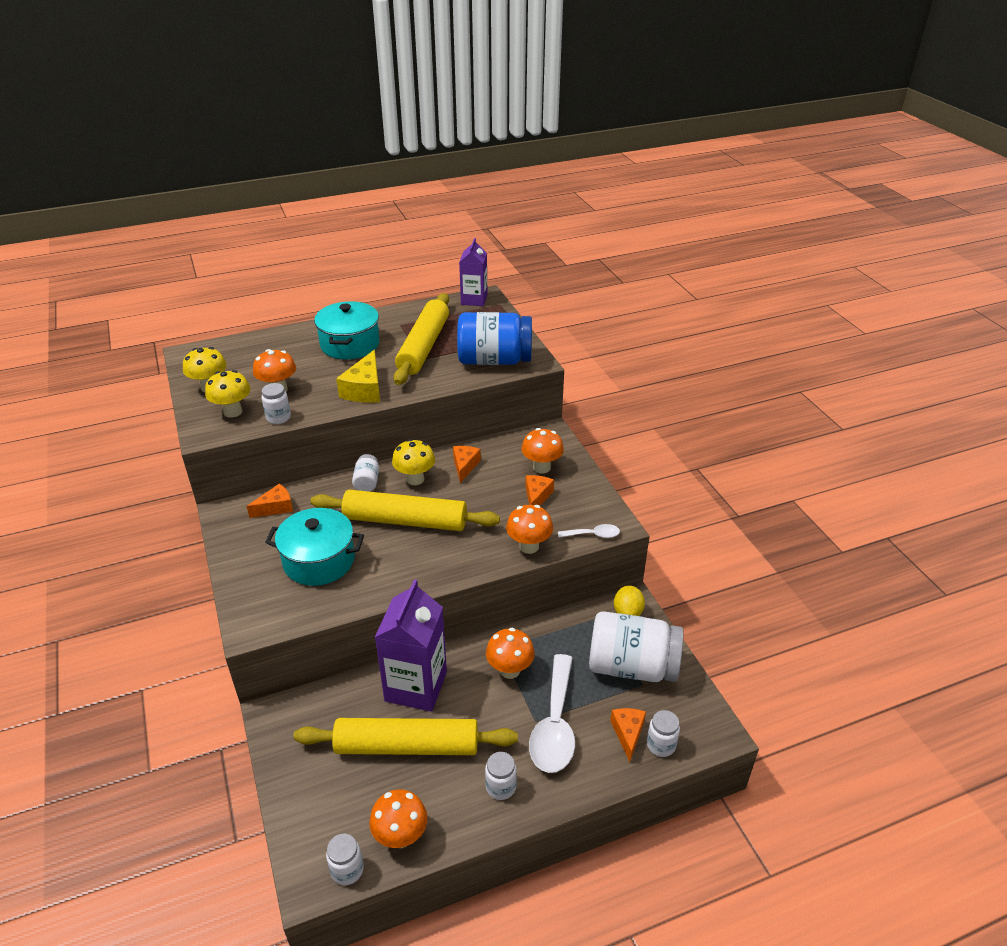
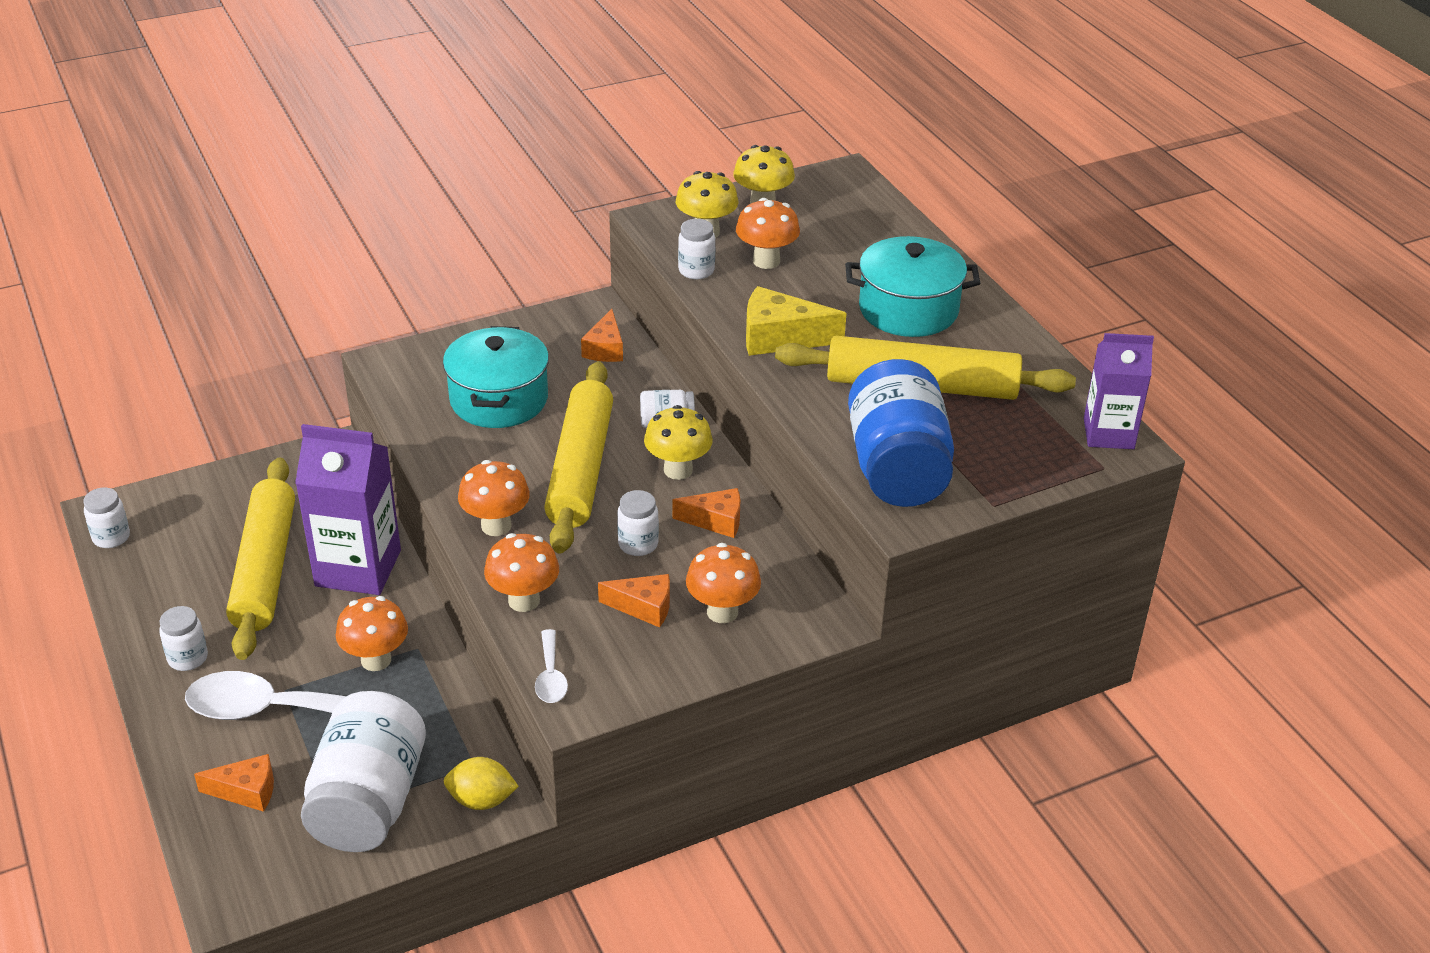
camera: 85 degrees right, 0 degrees up
orange cheese [247,484,293,518] -> orange cheese turned 45 degrees clockwise [581,309,623,362]
orange mushroom [369,789,427,848] -> orange mushroom moved to [458,460,530,536]
white jar [647,710,680,757] -> white jar moved to [617,490,659,556]

